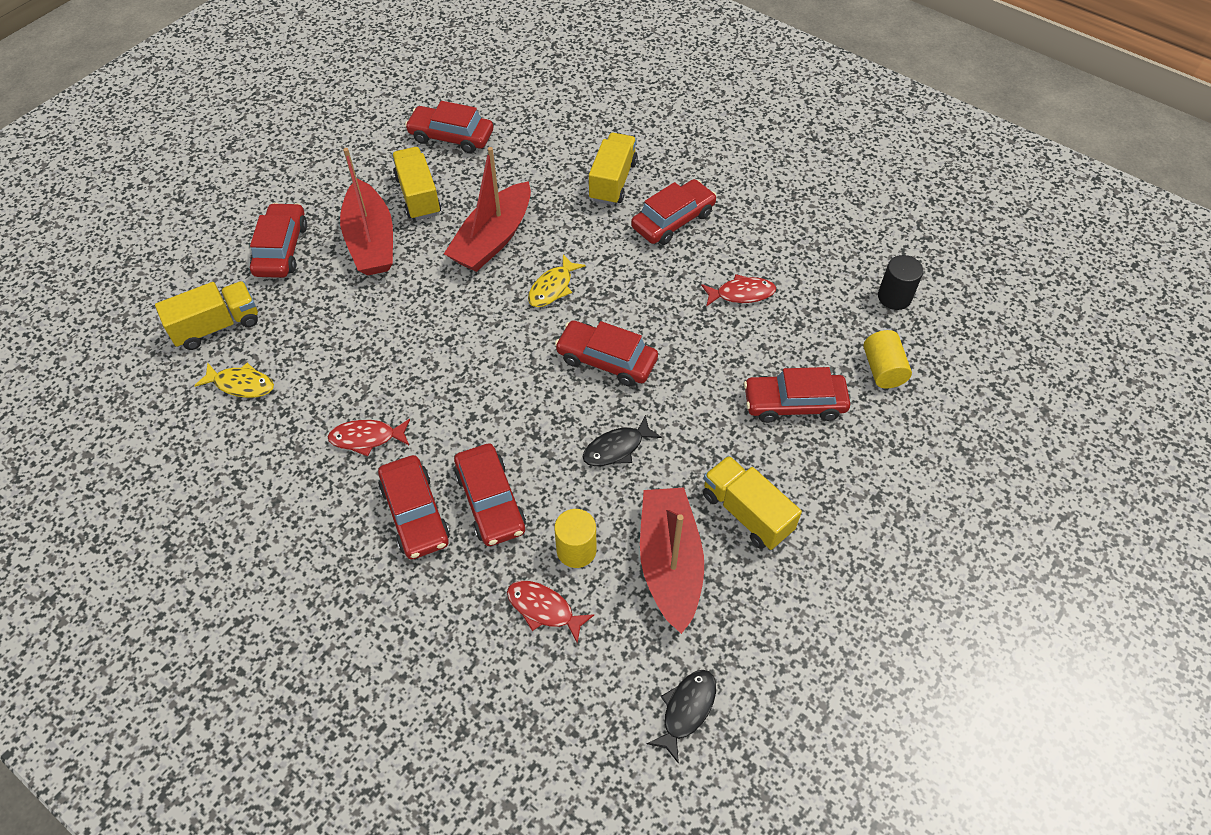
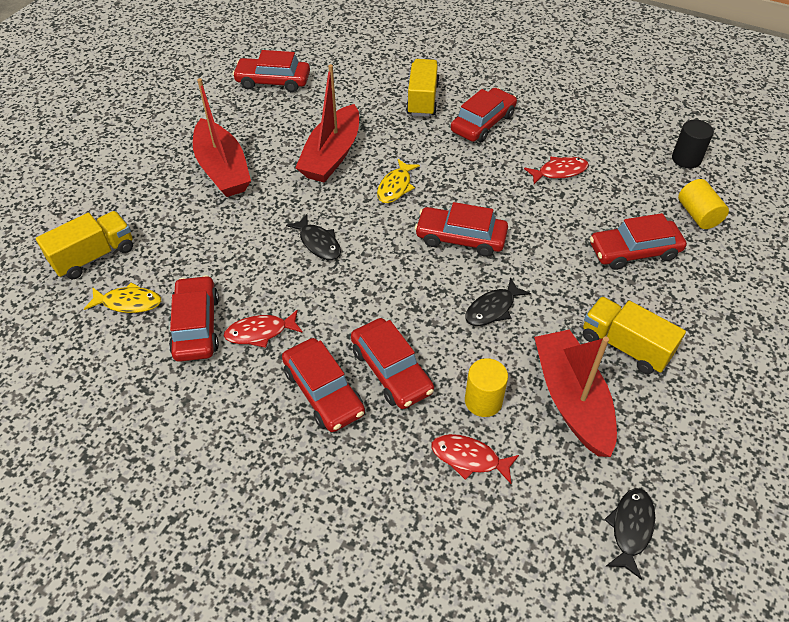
camera: 10 degrees left, 5 degrees down
red car [250,203,307,278] -> red car moved to [169,275,219,362]
yellow truck [392,147,441,220] -> none
none -> black fish [286,214,341,260]

